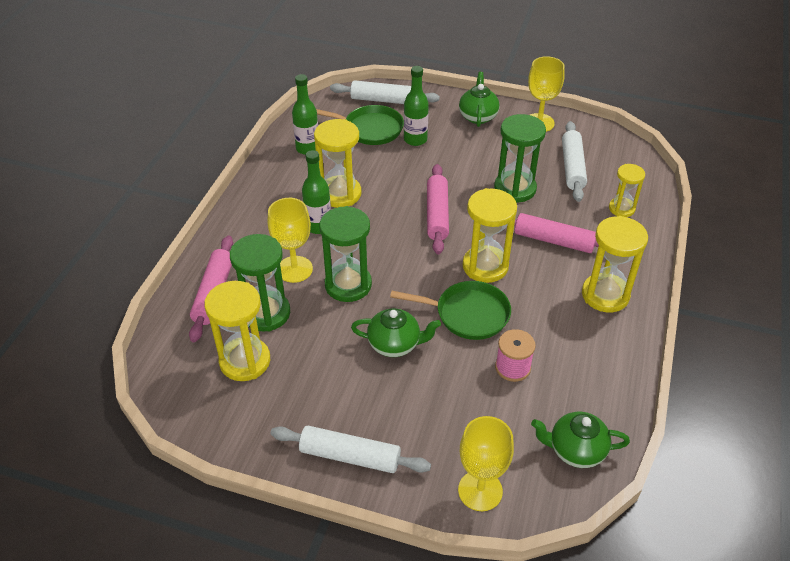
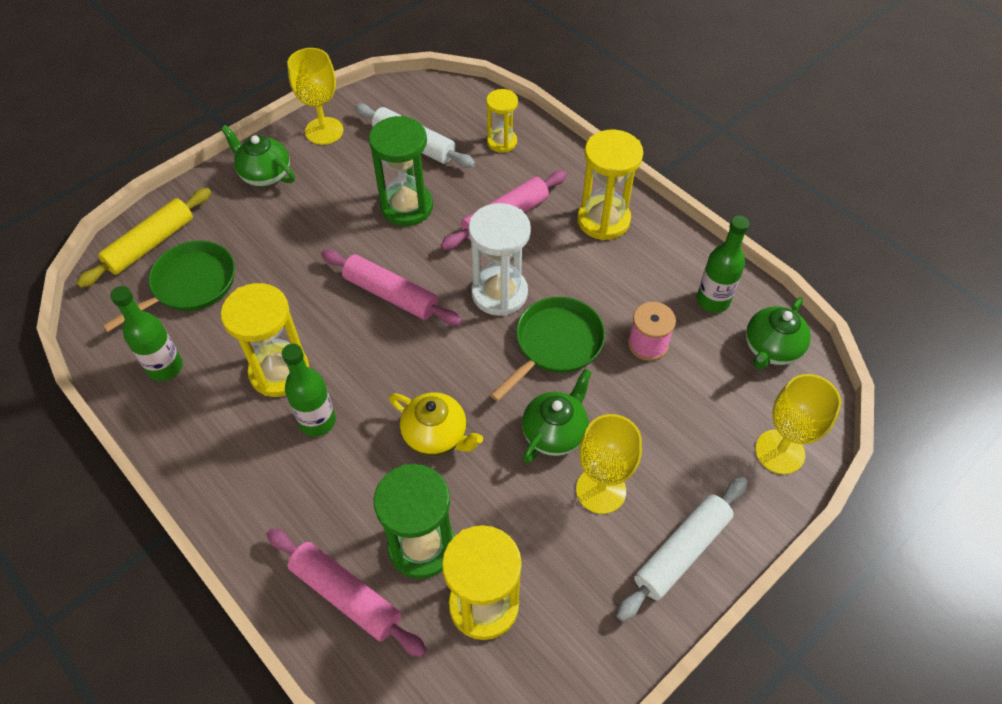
camera: 60 degrees left, 10 degrees up
yellow goblet [268,198,313,283] -> yellow goblet moved to [576,414,642,514]
green hourglass [319,206,372,302] -> yellow teapot [389,392,483,456]
white rolling pin [330,80,440,104] -> yellow rolling pin [77,188,211,288]
green bottle [404,66,429,146] -> green bottle moved to [697,216,749,313]
yellow hourglass [463,188,517,283] -> white hourglass [468,203,531,316]

